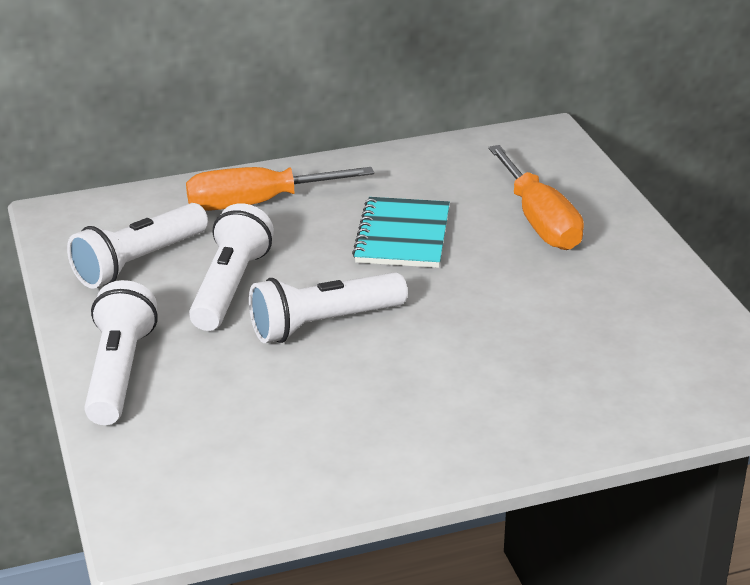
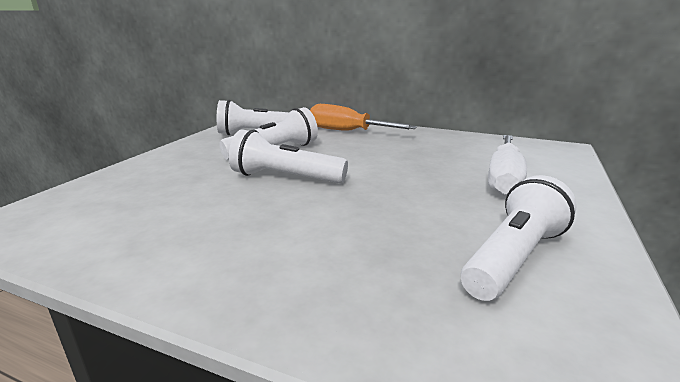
camera: 40 degrees right, 10 degrees down
white flashlight [84,280,158,425] -> white flashlight moved to [461,175,577,301]
turquoise notebook [352,197,450,268] -> none
orange screwdriver [488,145,584,250] -> white screwdriver [488,135,527,196]

